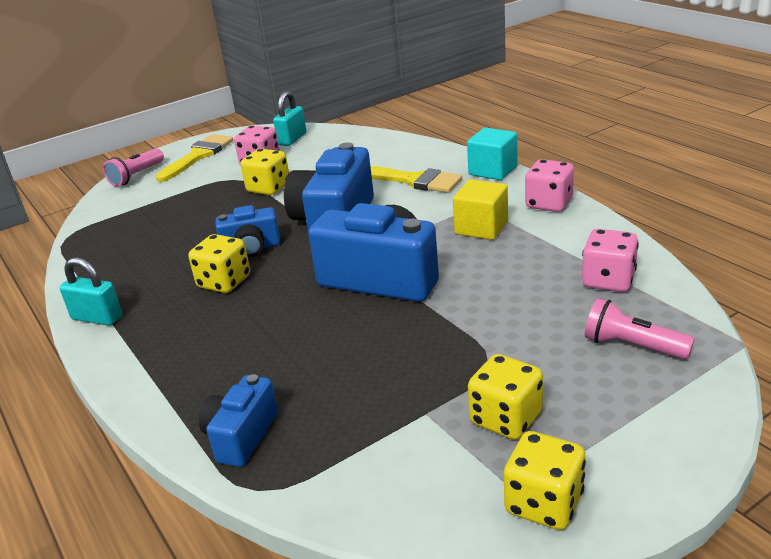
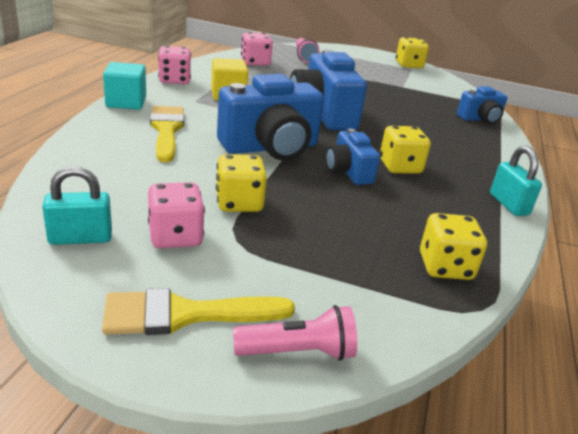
camera: 135 degrees left, 0 degrees up
blue camera [216,205,281,257] -> blue camera turned 150 degrees counterclockwise [326,128,380,185]
yellow dice [468,354,543,440] -> yellow dice moved to [420,213,487,280]

